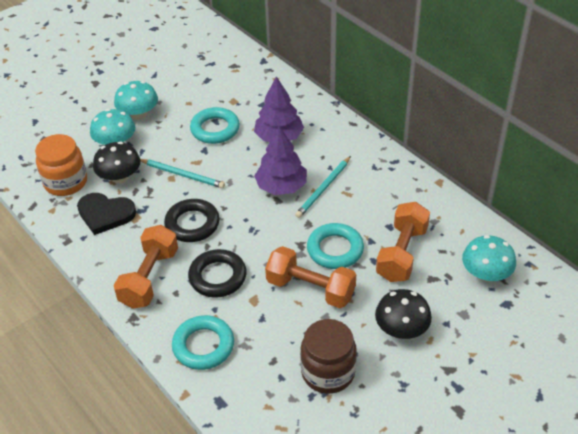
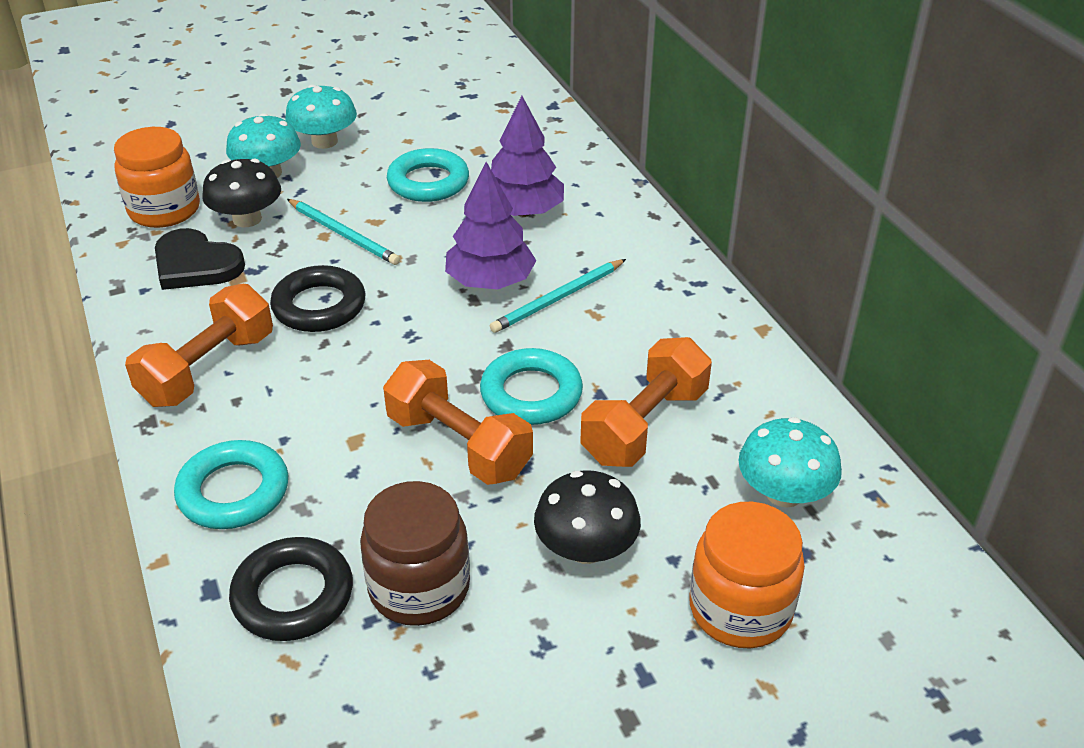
camera: 15 degrees right, 5 degrees down
black ring [188,249,247,298] -> black ring moved to [229,537,353,641]
none -> orange jar [689,502,805,648]

